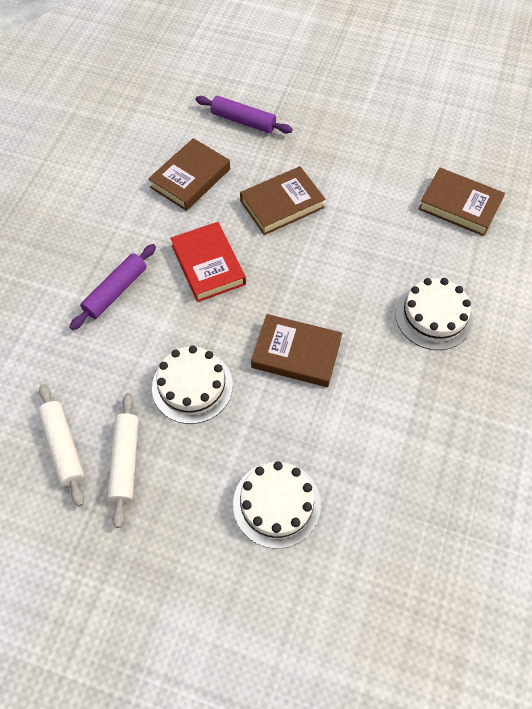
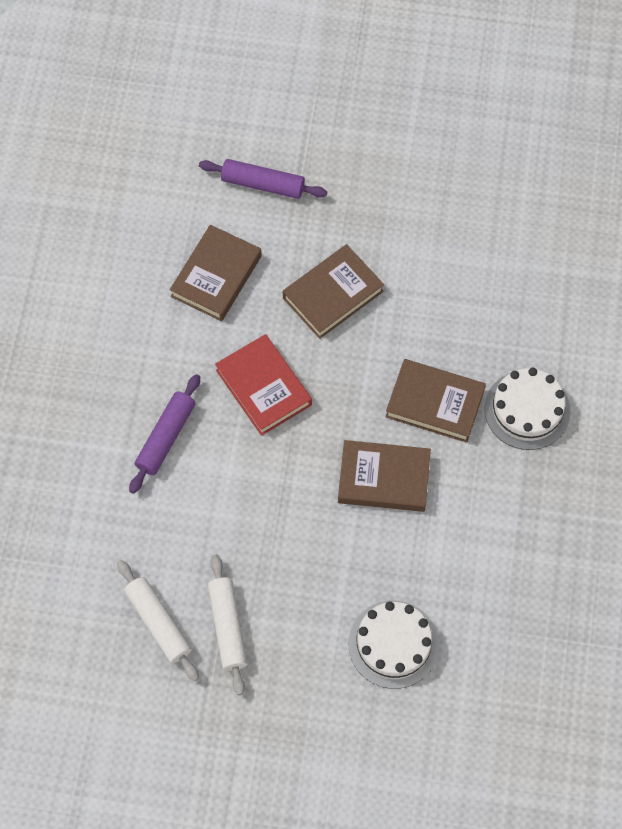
camera: 10 degrees left, 5 degrees up
white cake [152,345,233,424] -> none
brown book [418,168,505,236] -> brown book moved to [385,359,486,443]

